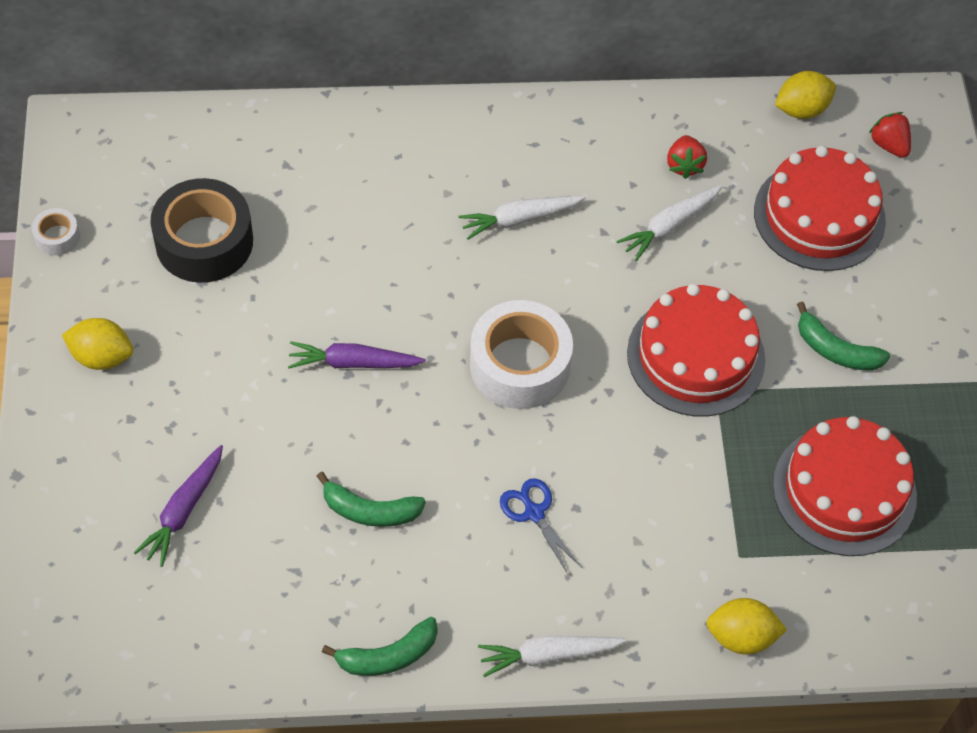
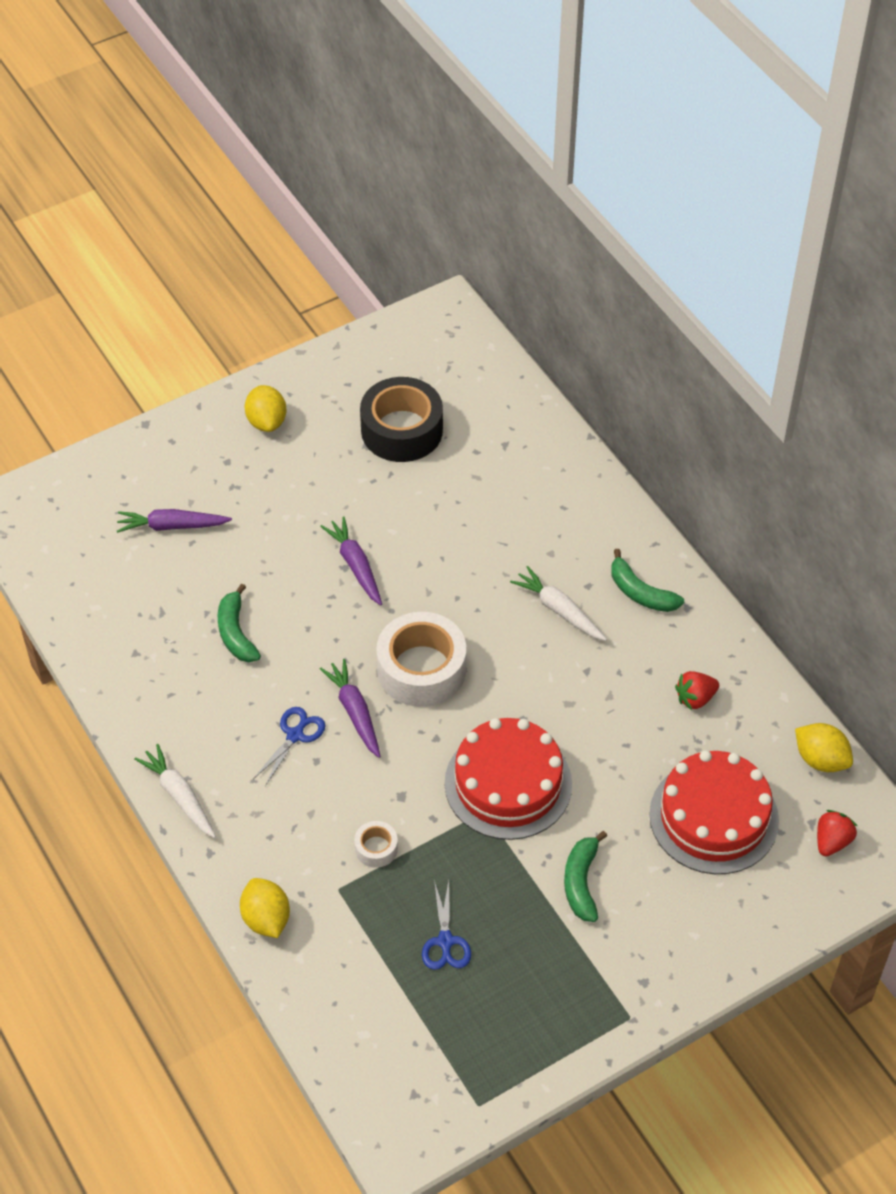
camera: 65 degrees right, 5 degrees down
white tape [32,208,80,256] -> white tape moved to [354,821,398,868]
green banana [322,617,438,676] -> green banana moved to [611,549,684,612]
white carrot [616,185,723,261] -> none
red cake [773,416,917,556] -> blue scissors [422,880,471,970]
none -> purple carrot [320,659,381,758]

